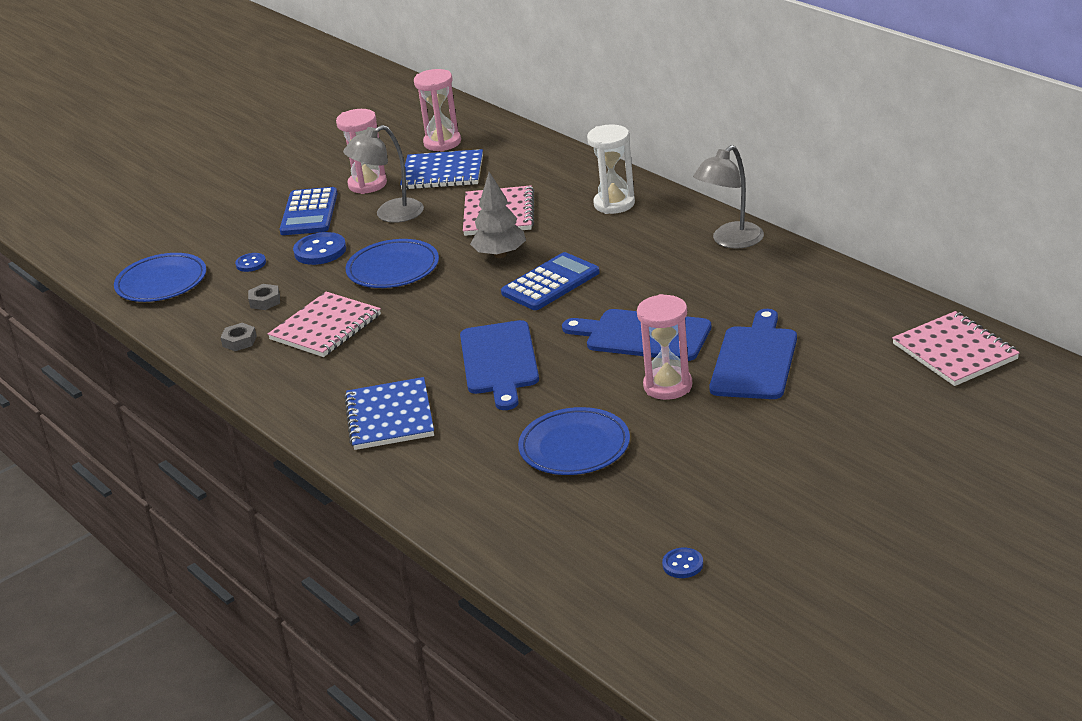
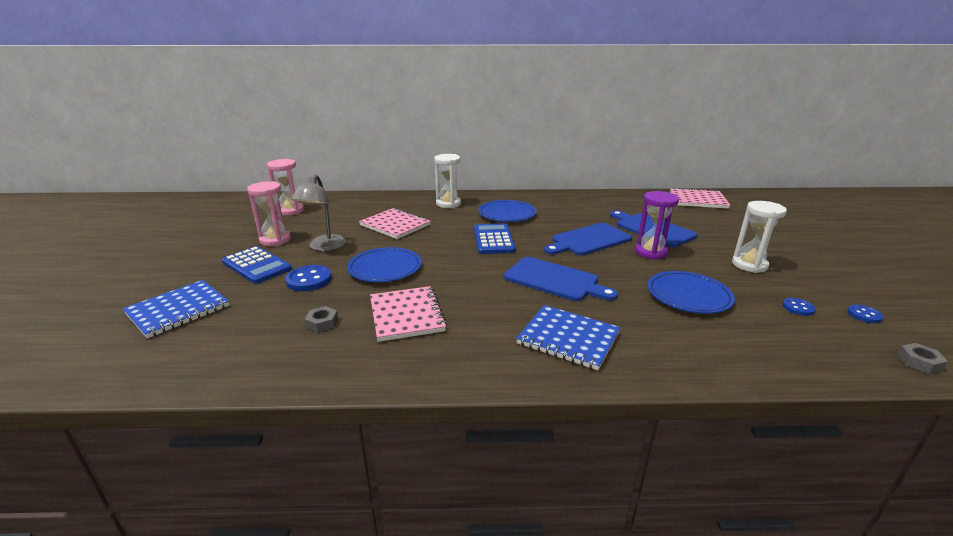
camera: 55 degrees left, 5 degrees down
blue plate [114,253,207,302] -> blue plate moved to [478,200,537,222]
grey nut [220,323,257,351] -> grey nut moved to [897,343,948,374]
blue button [235,253,266,272] -> blue button moved to [783,298,816,316]
blue notebook [400,149,483,190] -> blue notebook moved to [123,280,229,339]
grey tree [470,172,526,258] -> none
pink hourglass [637,294,692,400] -> purple hourglass [635,191,679,260]
grey lamp [693,145,764,249] -> none
none -> white hourglass [732,201,787,273]

